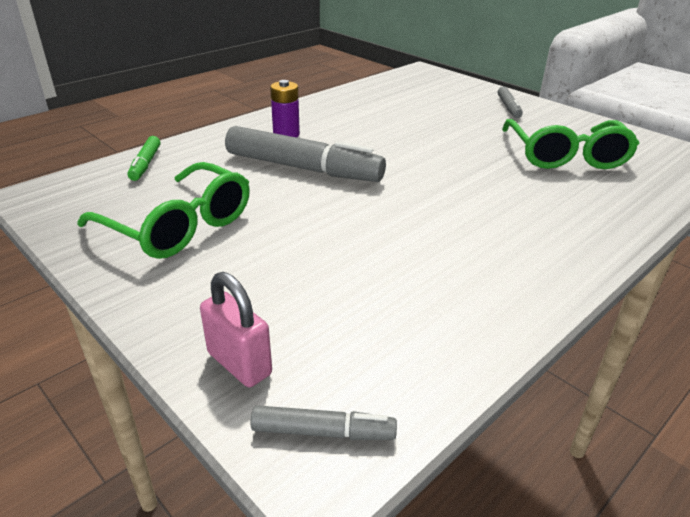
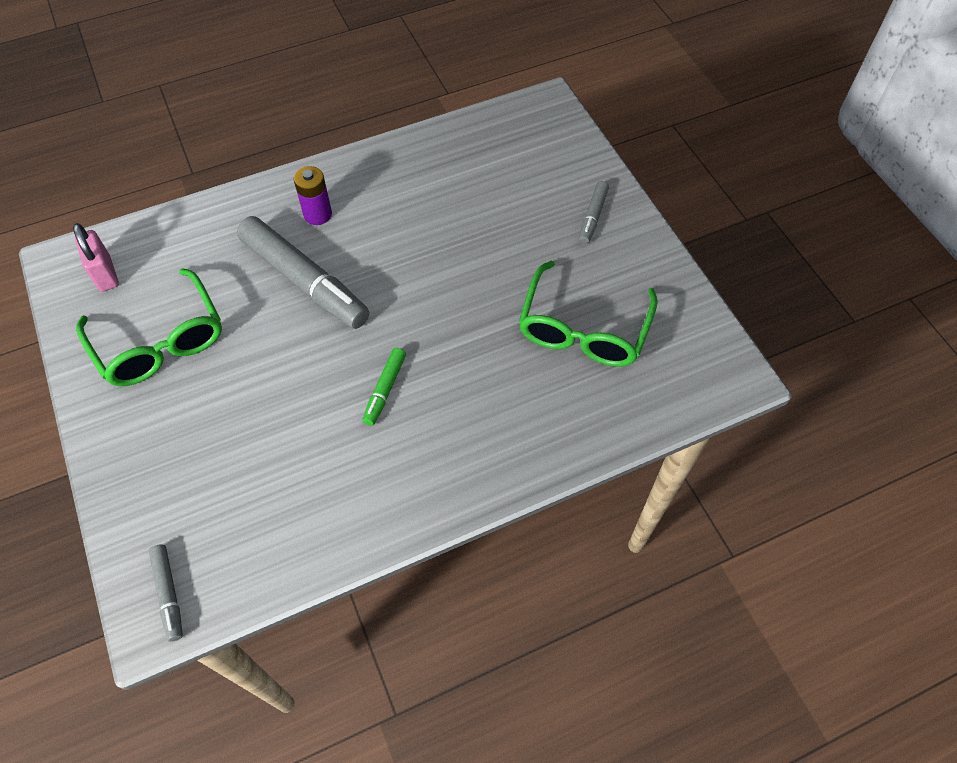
camera: 20 degrees right, 25 degrees up
green marker [127,136,161,181] -> green marker moved to [362,348,406,426]
pink padlock [200,272,272,387] -> pink padlock moved to [73,223,119,292]
grey marker [251,405,397,440] -> grey marker turned 45 degrees clockwise [149,544,183,642]

